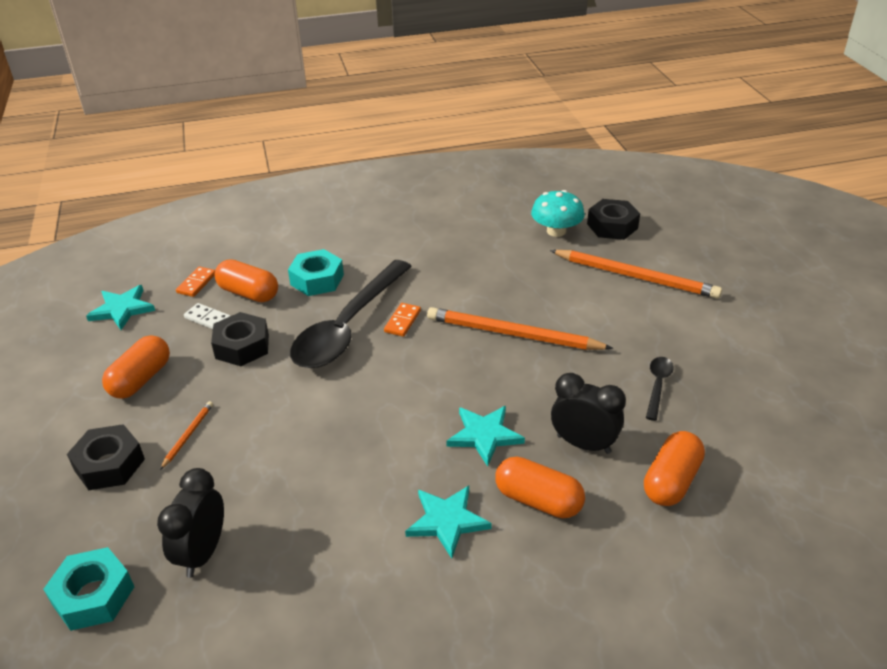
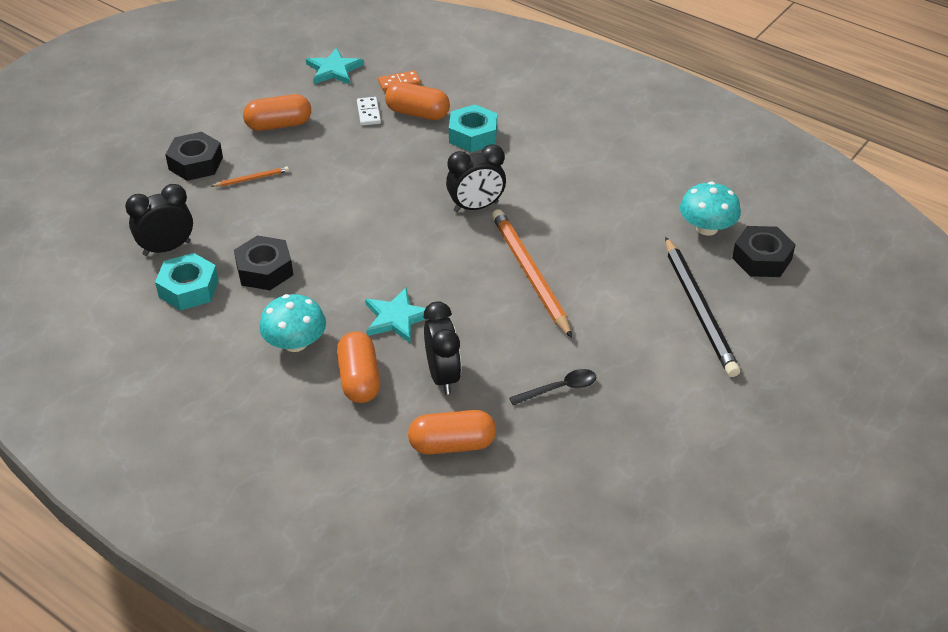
camera: 50 degrees right, 5 degrees up
turquoise nut [43,547,134,631] -> turquoise nut moved to [155,253,219,310]
black nut [211,312,269,366] -> black nut moved to [234,235,293,290]
orange capsule [215,259,278,302] -> orange capsule turned 60 degrees counterclockwise [385,82,450,120]
black spoon [290,260,412,368] -> none
orange domino [384,303,421,337] -> black clock [446,144,506,212]
turquoise star [405,486,492,559] -> turquoise mushroom [259,294,326,352]
orange pencil [550,250,722,299] -> black pencil [665,237,740,377]

